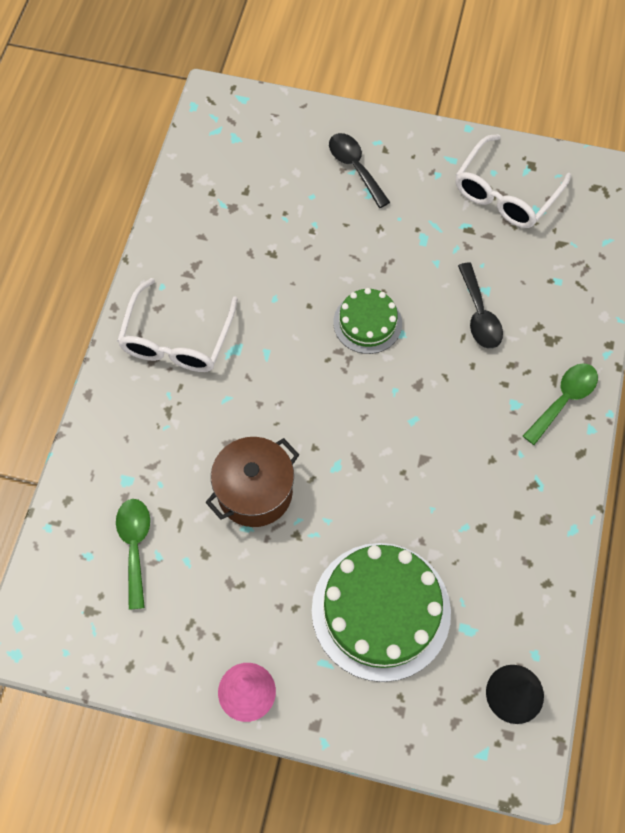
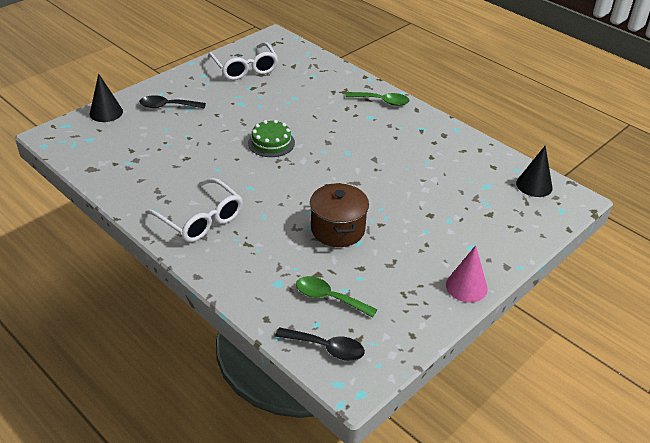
camera: 60 degrees left, 25 degrees down
green cake [312,543,451,682] -> none
black spoon [458,263,503,349] -> black spoon moved to [275,327,365,361]
green spoon [523,363,598,445] -> green spoon turned 120 degrees clockwise [345,92,410,106]
none -> black cone [89,73,123,122]

